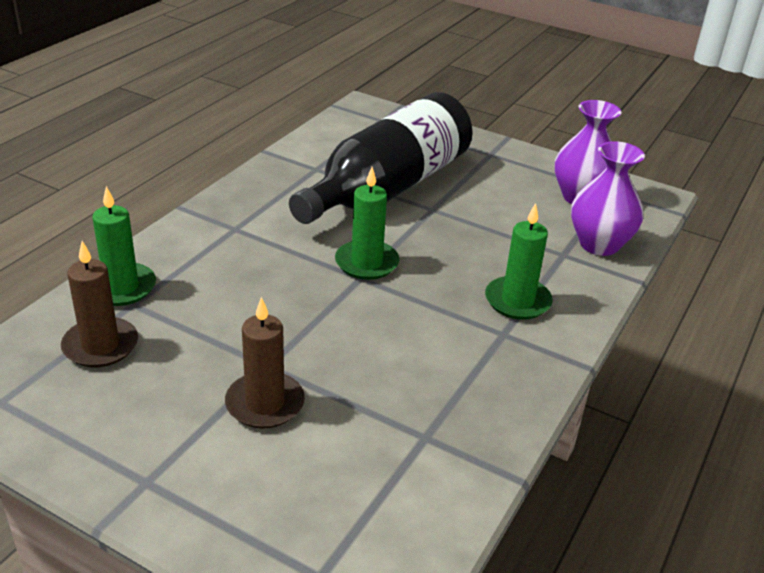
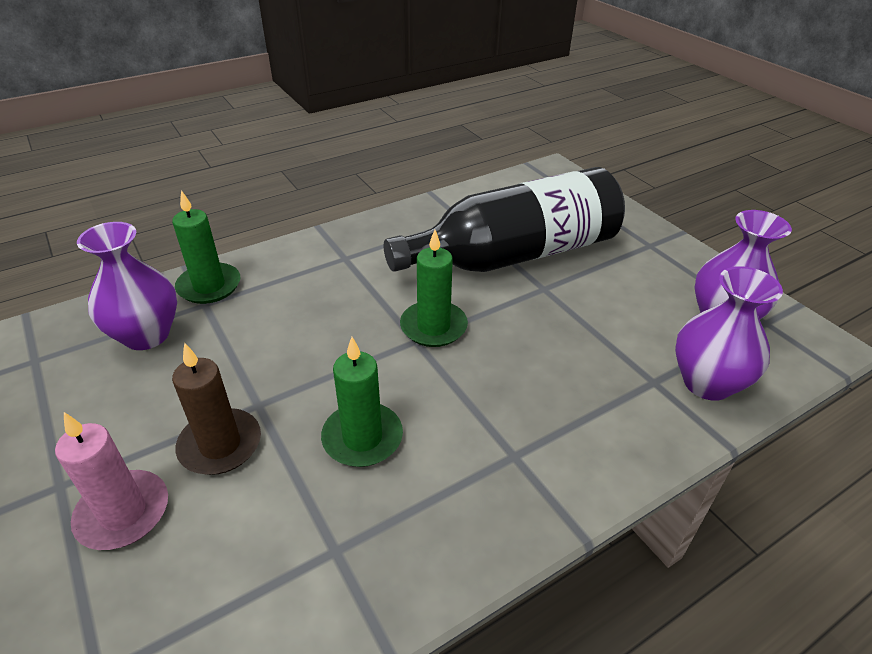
camera: 30 degrees right, 5 degrees up
brown candle [61,241,138,367] -> purple vase [77,222,177,350]
green candle [485,203,553,320] -> green candle moved to [321,337,403,467]
none -> pink candle [55,412,168,550]

